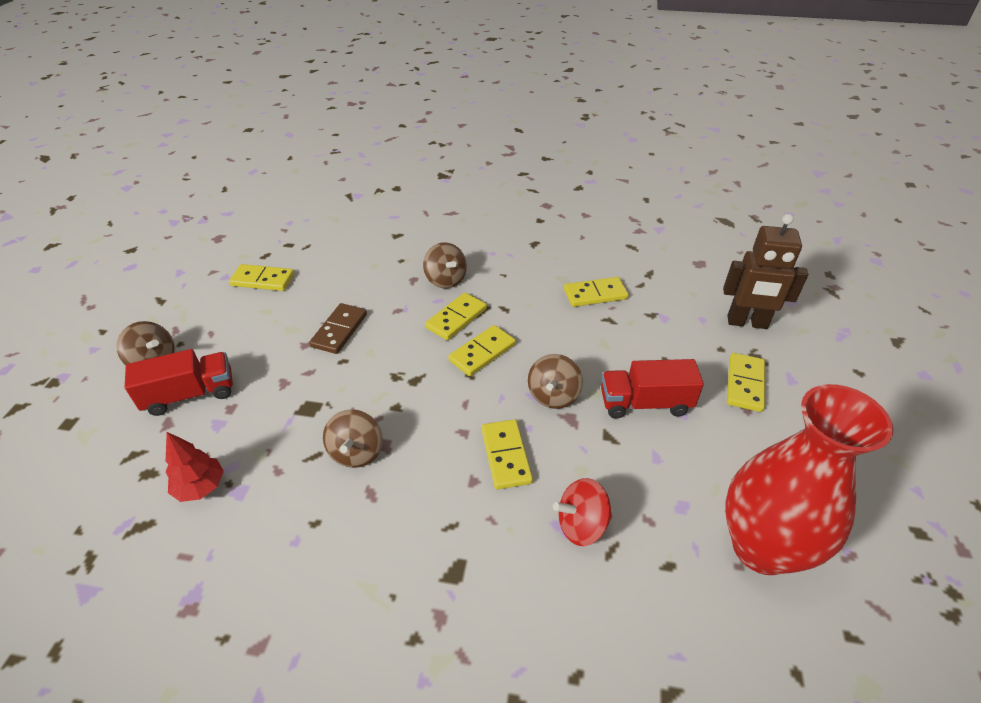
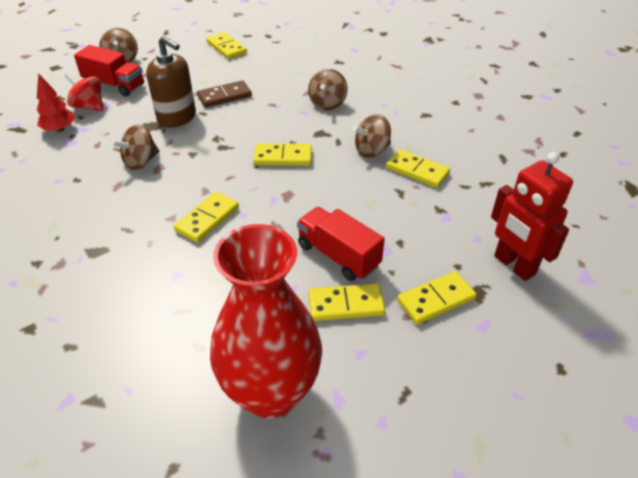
camera: 45 degrees right, 0 degrees up
yellow domino [425,293,487,340] -> yellow domino moved to [309,283,385,321]
brown spinning top [528,354,583,409] -> brown spinning top moved to [353,114,391,158]
red spinning top [553,478,612,546] -> red spinning top moved to [64,73,103,111]
brown robot [723,214,808,329] -> red robot [491,152,573,281]
none -> brown soap dispenser [146,36,196,128]

